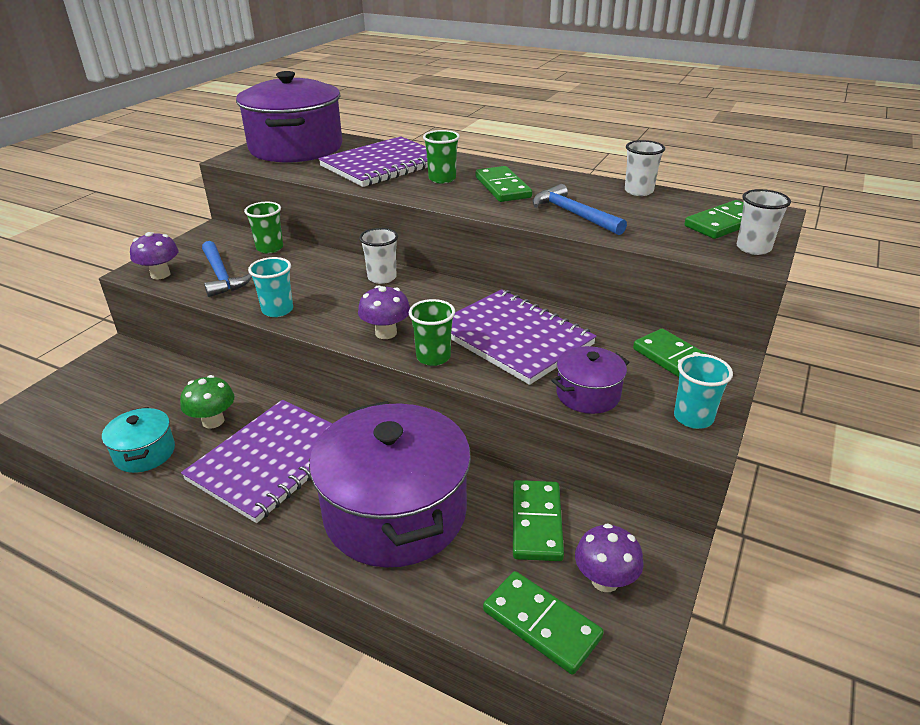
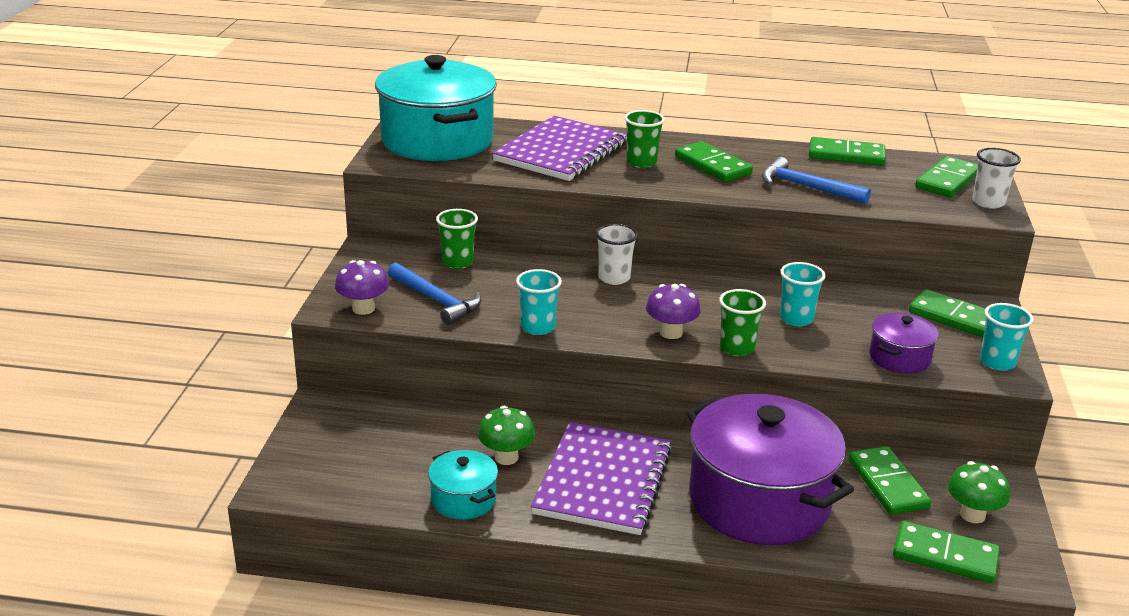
camera: 20 degrees left, 5 degrees down
purple pot [236,71,342,162] -> turquoise pot [375,55,497,161]
purple notebook [451,289,597,385] -> turquoise cup [780,262,825,326]
purple mushroom [575,523,644,592] -> green mushroom [948,461,1010,523]
white cup [625,140,665,196] -> green domino [809,137,886,166]

